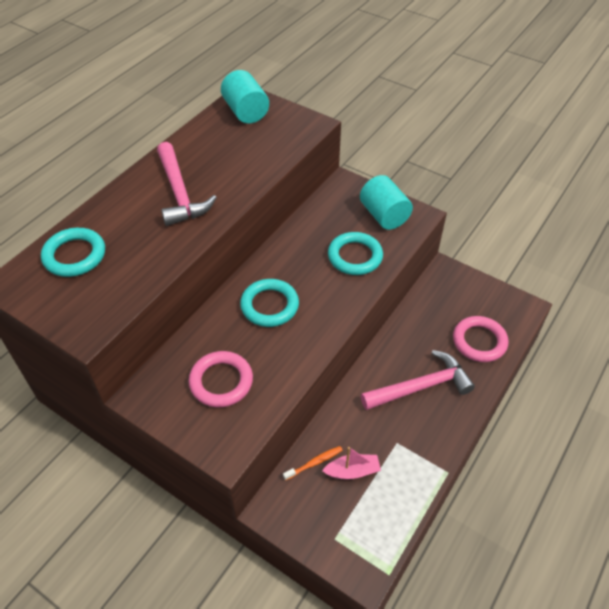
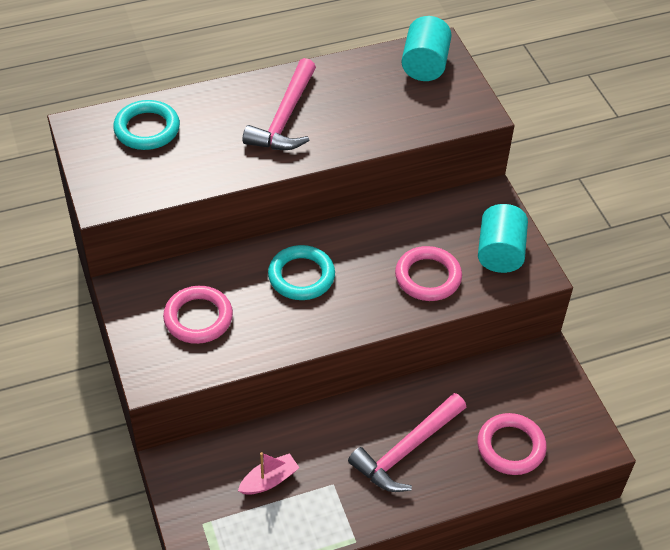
camera: 35 degrees right, 0 degrees up
orange toothbrush [283,446,342,481] -> none
pink boat [322,447,381,479] -> pink boat turned 60 degrees counterclockwise [238,452,299,495]
turquoise ring [328,232,383,275] -> pink ring [395,246,462,301]
pink hammer [361,350,475,410] -> pink hammer turned 120 degrees clockwise [348,393,466,492]

